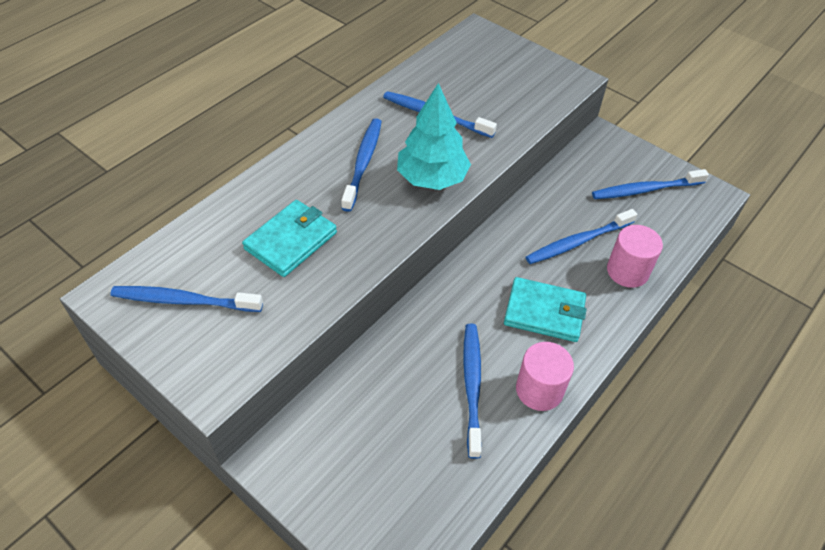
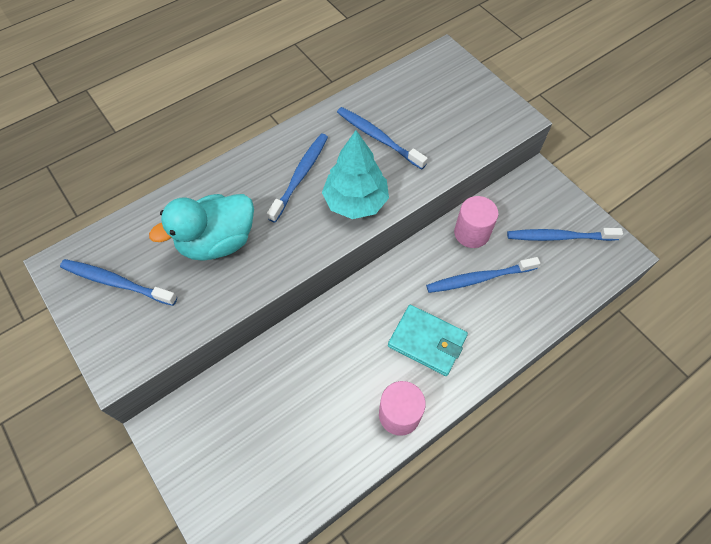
camera: 15 degrees right, 10 degrees up
turquoise wallet [242,200,337,277] -> turquoise duck [149,194,254,261]
blue toothbrush [463,324,482,459] -> none
pink cylinder [607,225,663,288] -> pink cylinder moved to [454,196,498,248]

